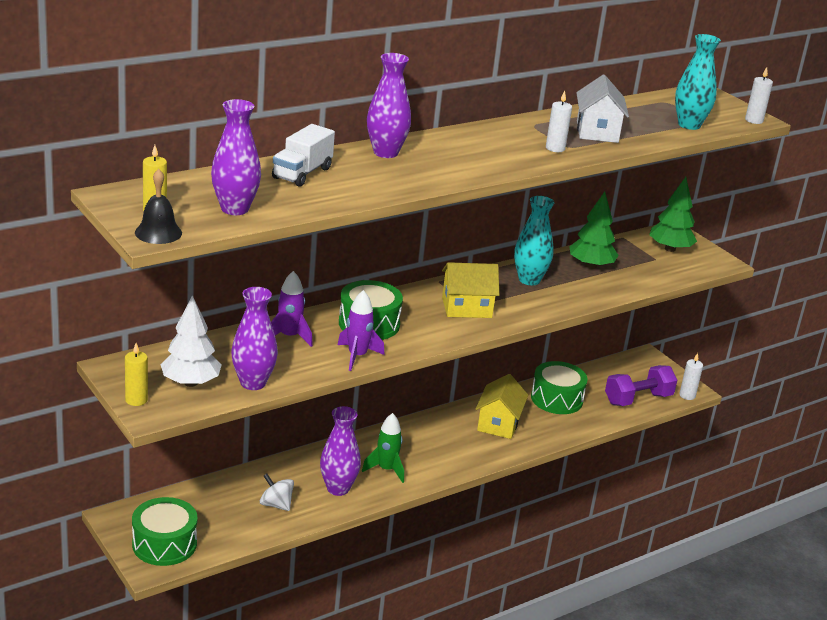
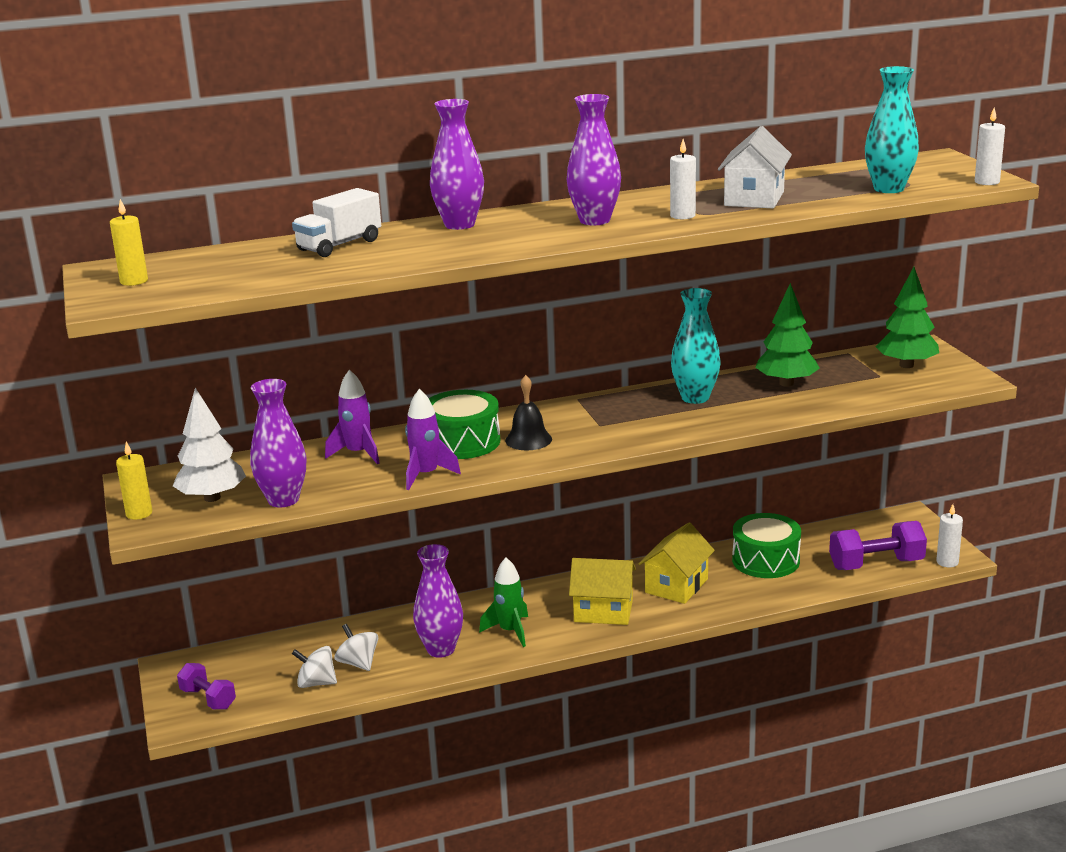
camera: 20 degrees right, 5 degrees down
green drum [132,497,197,566] -> purple dumbbell [177,663,236,710]
black bell [135,169,182,244] -> black bell moved to [505,375,552,450]
purple vase [211,99,261,215] -> purple vase moved to [567,94,621,225]
yellow house [442,262,499,318] -> yellow house moved to [569,558,636,625]
none -> white spinning top [292,646,337,688]

